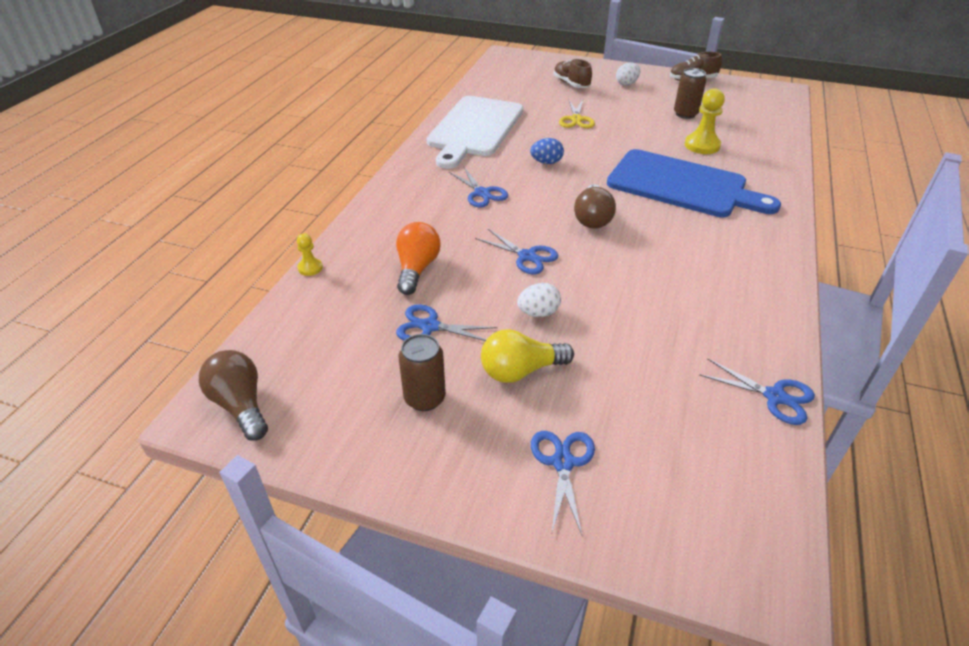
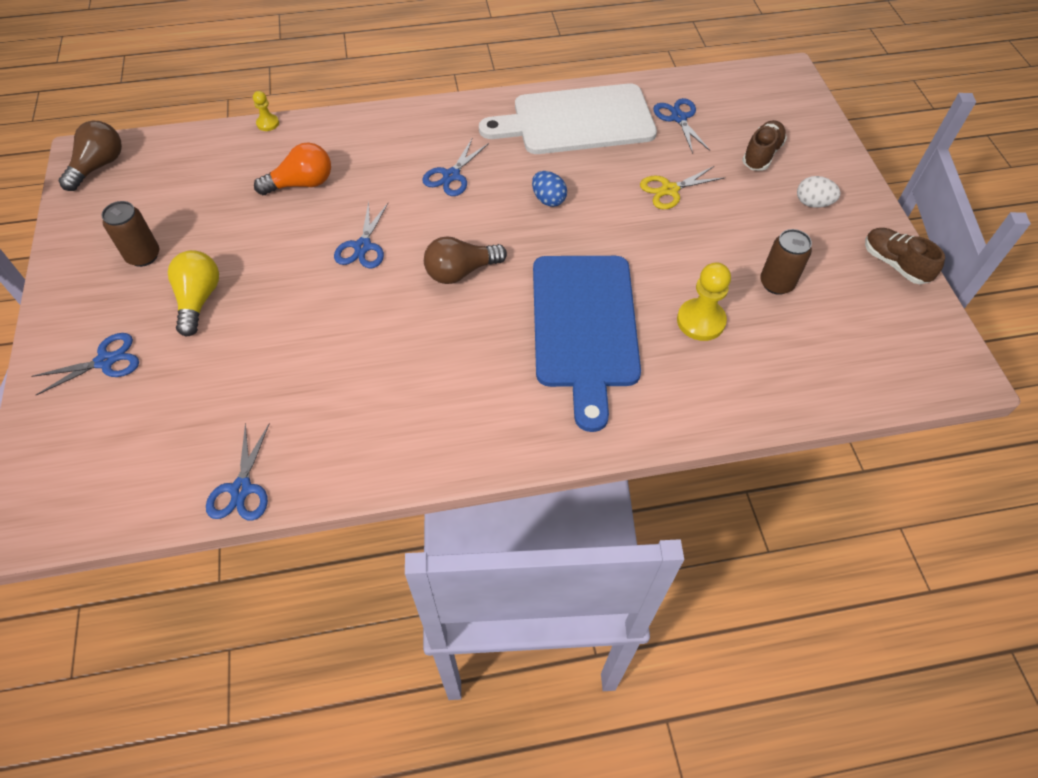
camera: 60 degrees right, 15 degrees up
blue scissors [396,304,498,341] -> blue scissors moved to [653,98,710,154]
yellow light bulb [481,329,574,383] -> yellow light bulb turned 45 degrees clockwise [168,250,219,336]
white egg [517,283,561,317] -> none

